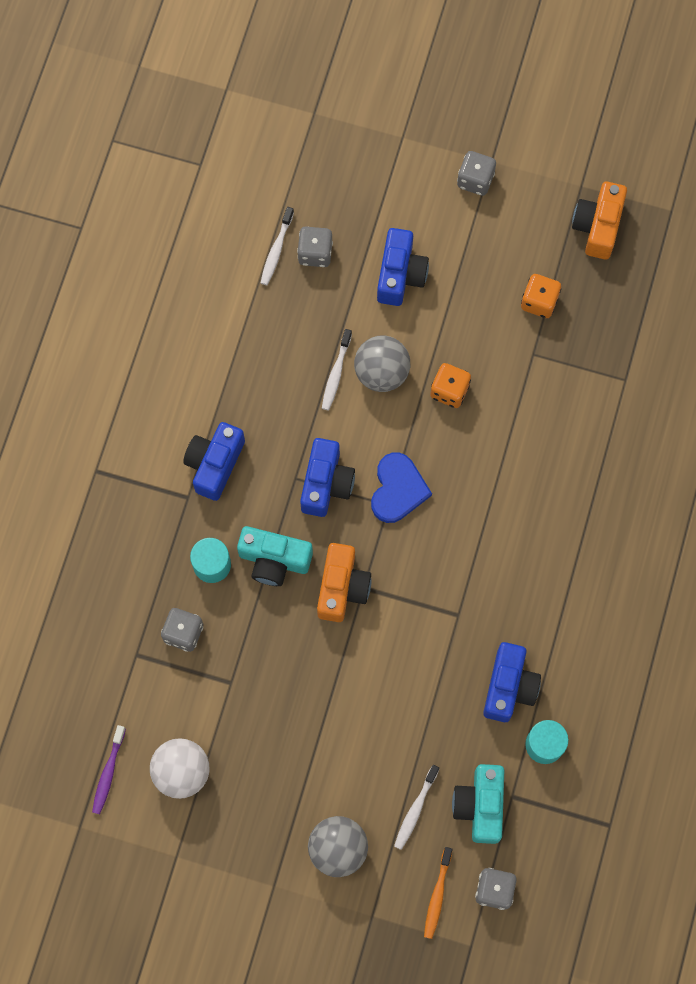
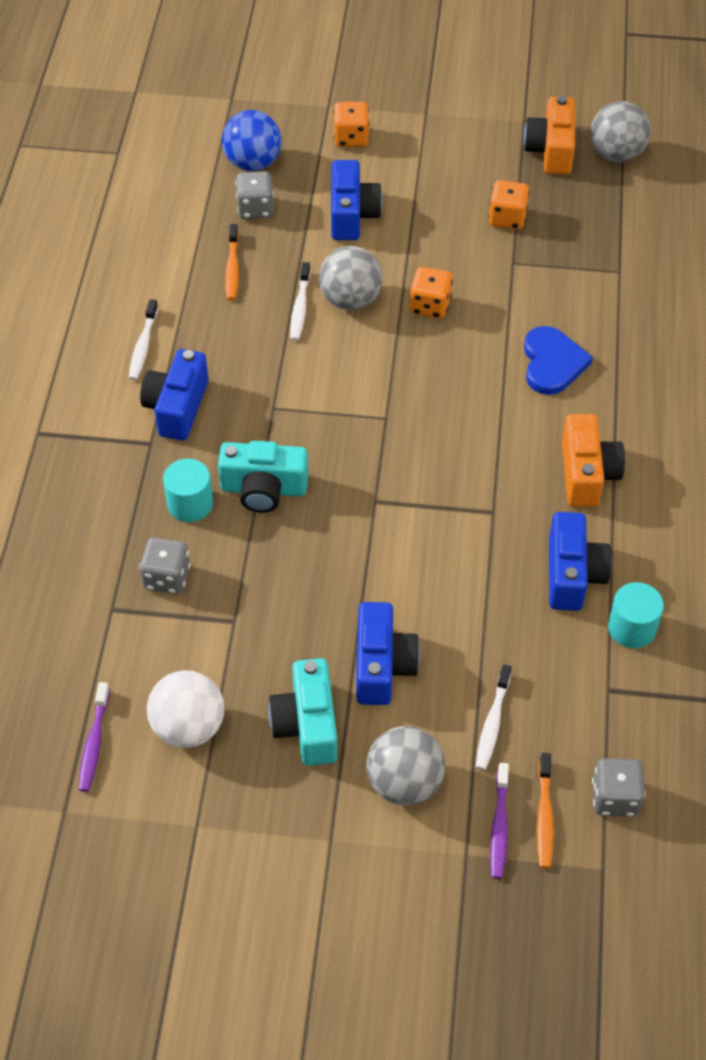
camera: 10 degrees left, 20 degrees down
white toothbrush [261,207,294,285] -> white toothbrush moved to [129,299,158,380]
blue camera [300,438,355,517] -> blue camera moved to [356,602,420,705]
orange camera [317,543,371,622] -> orange camera moved to [562,414,625,507]
blue heart [371,453,432,523] -> blue heart moved to [524,326,593,395]
turquoise camera [452,764,504,844] -> turquoise camera moved to [268,658,338,766]
grey dice [457,151,496,196] -> none
none -> blue ball [222,110,281,171]
none -> orange toothbrush [225,224,239,300]
none -> orange dice [333,102,370,147]
none -> purple toothbrush [490,763,509,879]
none -> grey ball [591,101,651,162]

